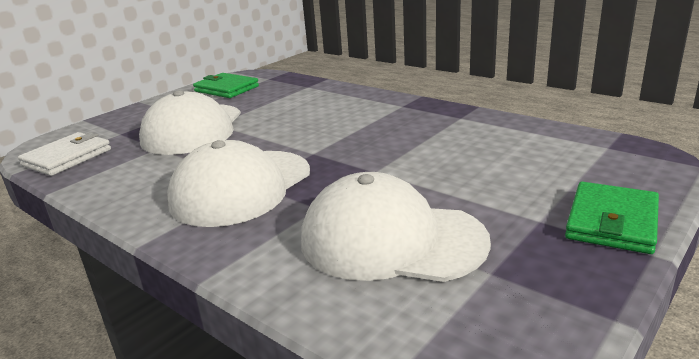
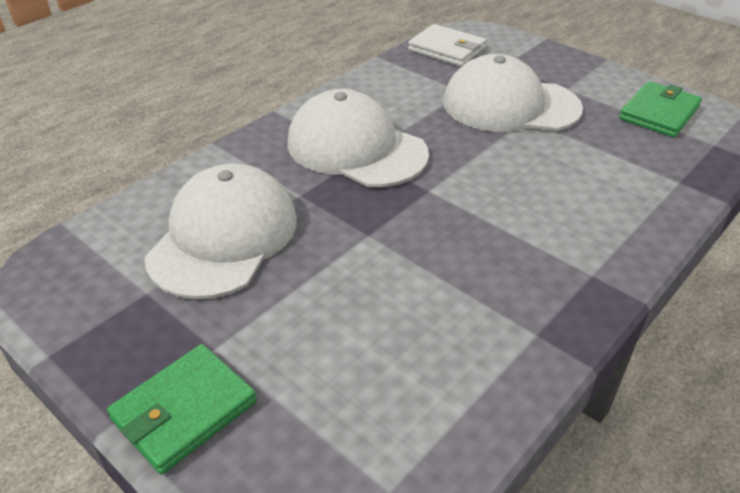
camera: 90 degrees right, 15 degrees up
green wallet [565,181,659,254] -> green wallet turned 75 degrees counterclockwise [107,344,257,474]

